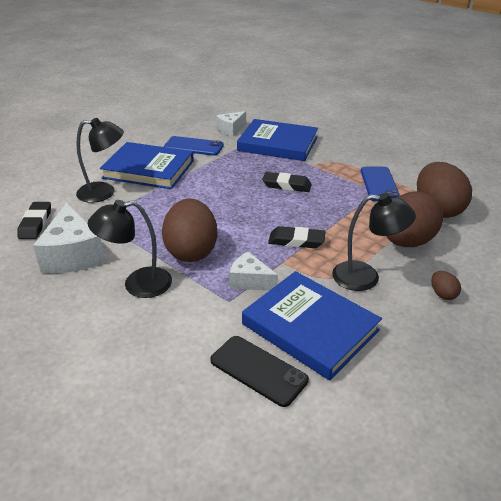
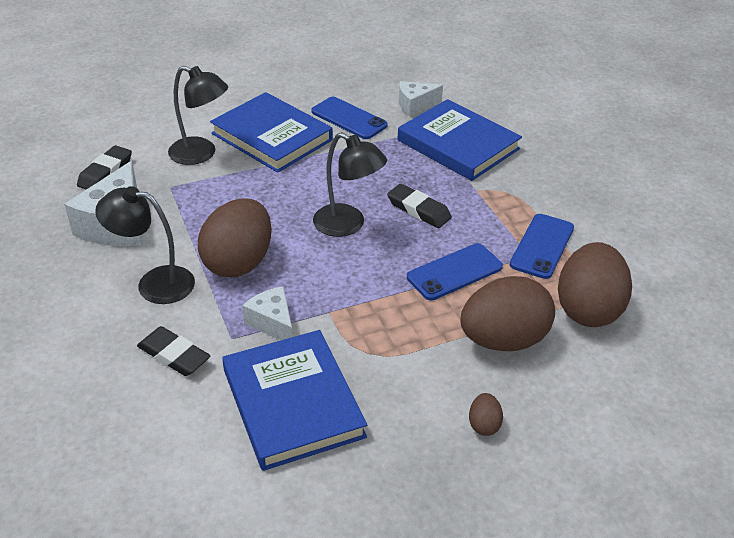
camera: 25 degrees right, 5 degrees up
black phone [210,336,309,407] -> none
black eraser [268,226,325,248] -> black eraser moved to [137,326,211,376]
black lamp [332,193,416,291] -> black lamp moved to [313,132,387,237]
none -> blue phone [407,243,503,300]

